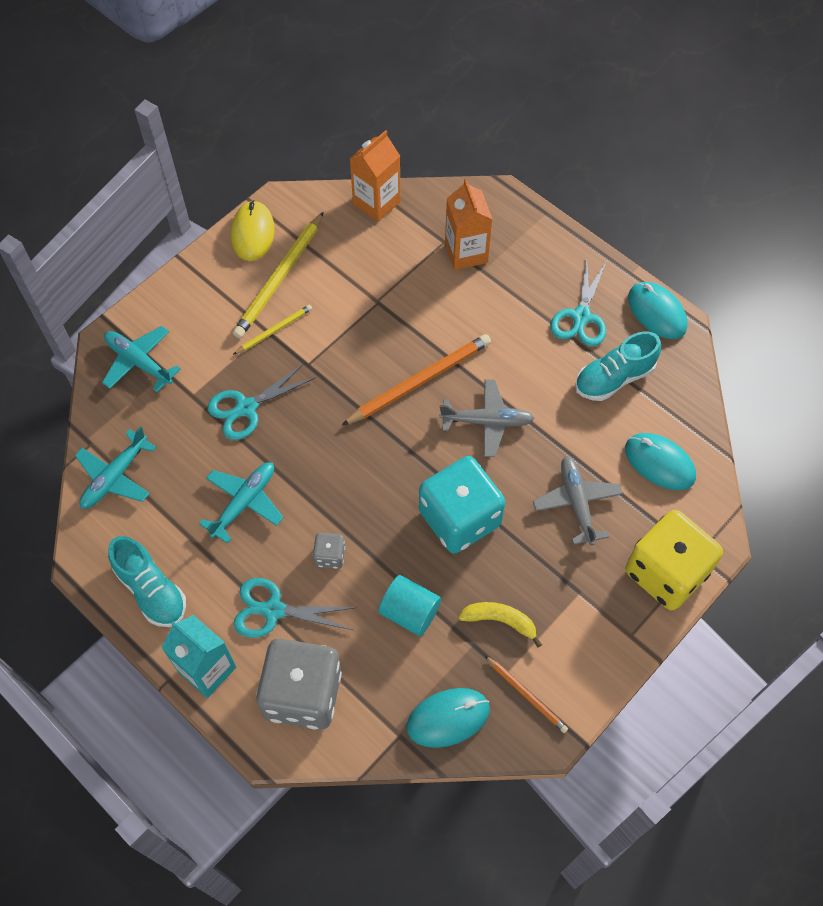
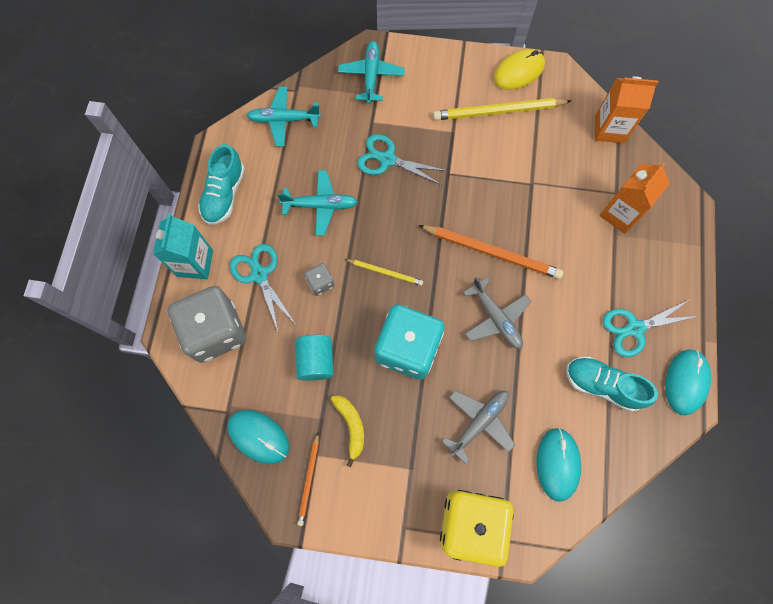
camera: 55 degrees right, 10 degrees up
yellow pencil [233,305,312,355] -> yellow pencil moved to [345,259,423,286]

